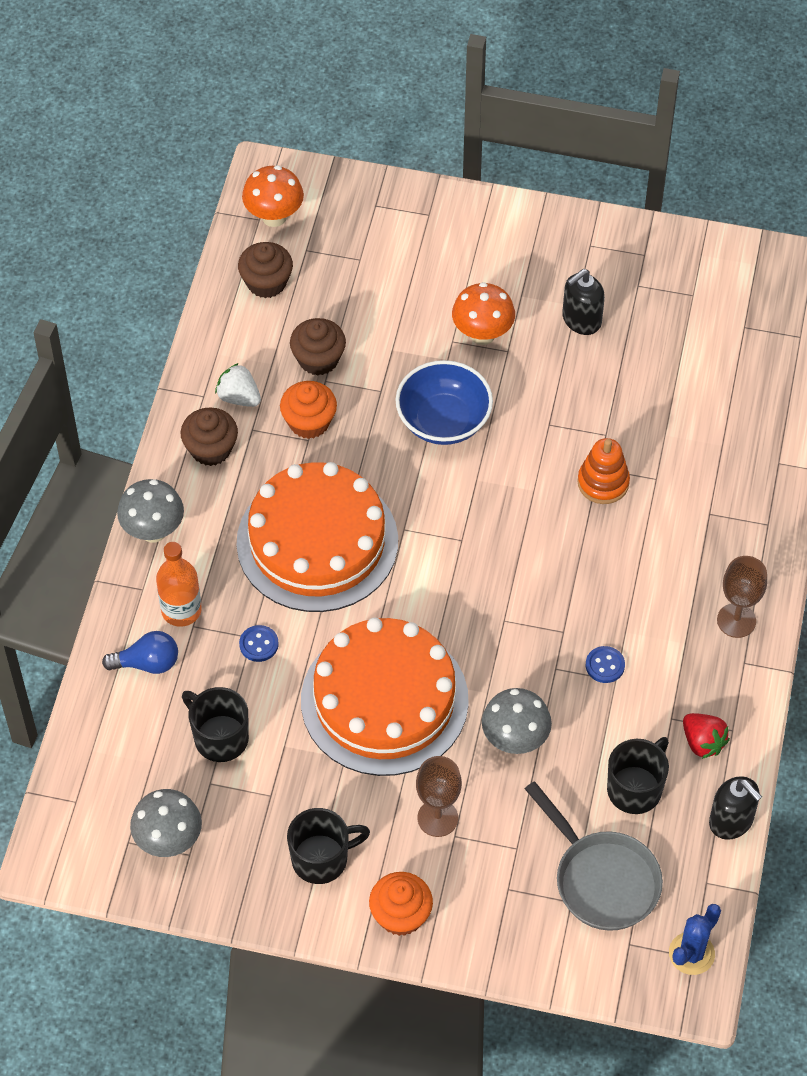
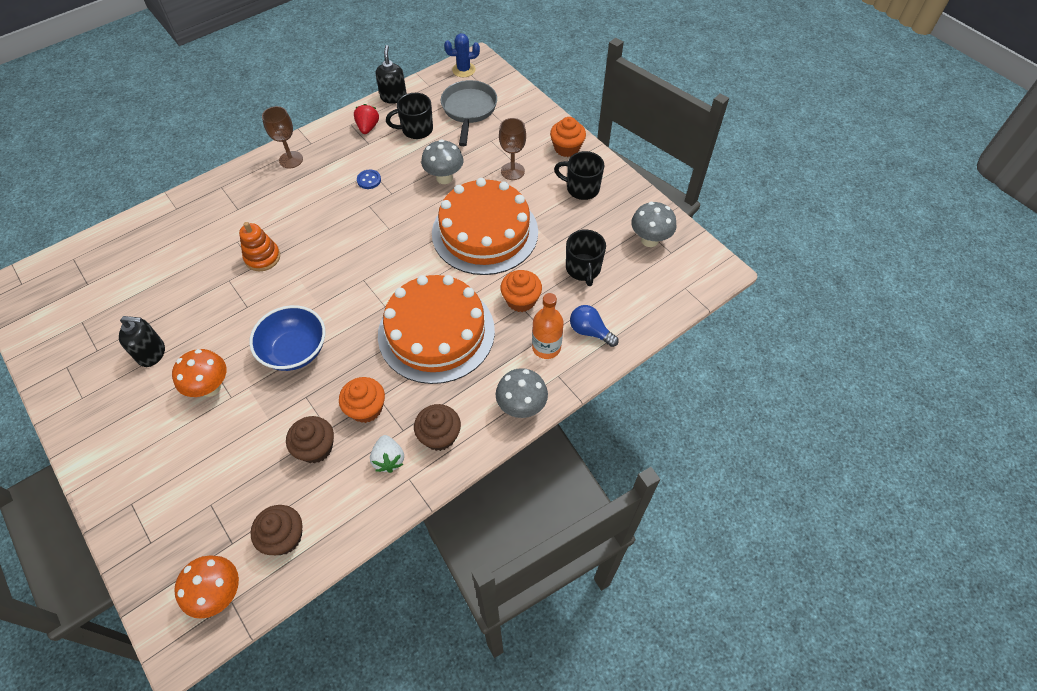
camera: 140 degrees left, 0 degrees up
blue button [239,625,279,662] -> orange cupcake [500,270,542,312]

